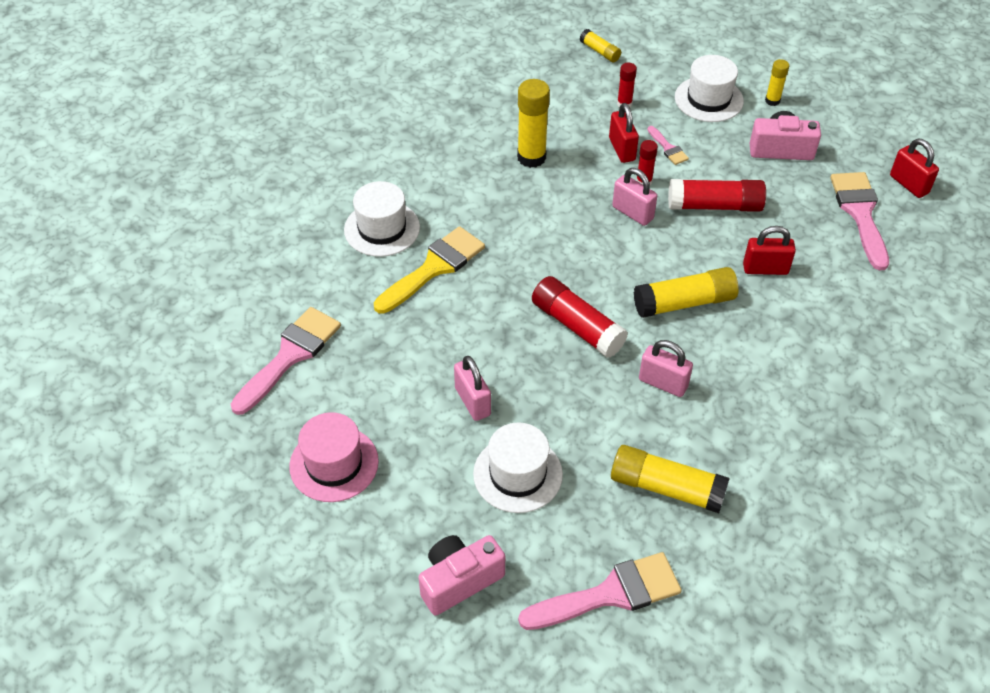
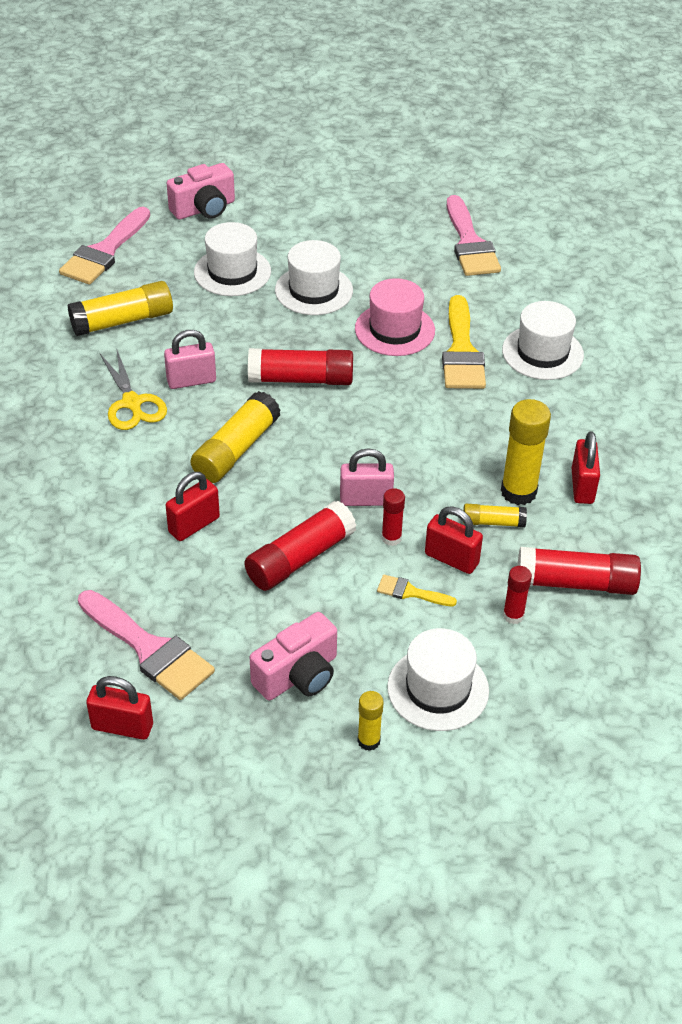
camera: 135 degrees right, 5 degrees down
pink hat [289,412,379,502] -> pink hat moved to [355,278,435,356]
pink camera [418,535,505,616] -> pink camera turned 45 degrees clockwise [167,163,235,220]
pink padlock [454,356,491,421] -> white hat [275,240,353,315]
yellow glue stick [580,29,621,62] -> yellow glue stick moved to [463,504,527,527]
pink brush [647,126,689,165] -> yellow brush [377,575,457,606]
none -> yellow scissors [100,348,167,430]
none -> red glue stick [518,547,641,595]
none -> red padlock [572,431,600,504]

